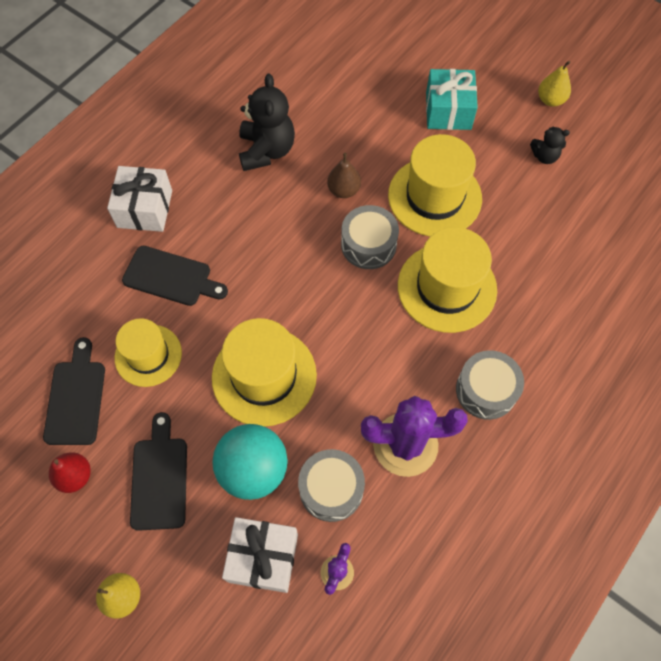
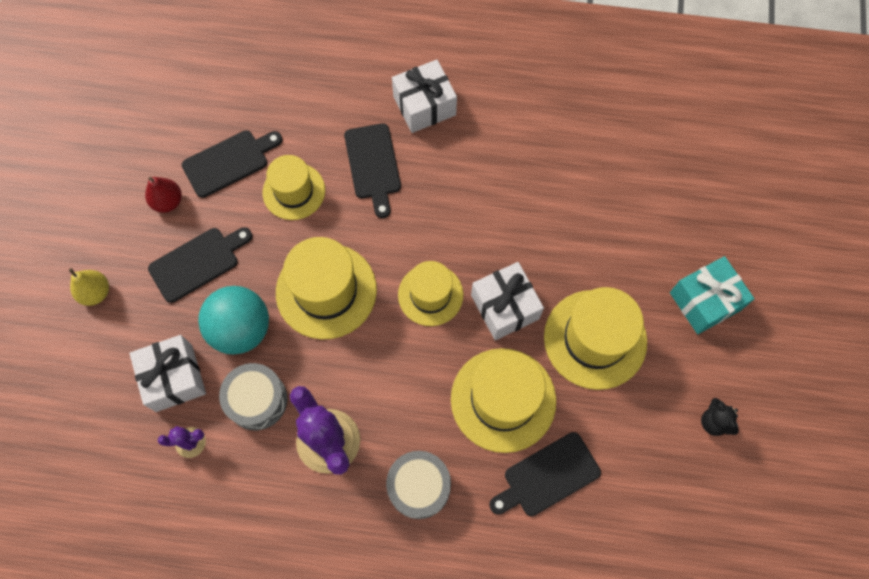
camera: 60 degrees right, 5 degrees up
black teddy bear [239,73,295,171] -> none
brown pear [327,153,361,198] -> none
grey drum [341,205,399,269] -> white gift [471,262,544,340]
yellow pear [538,61,571,107] -> none
none -> yellow hat [398,261,463,326]
none -> black cutting board [489,432,601,516]

